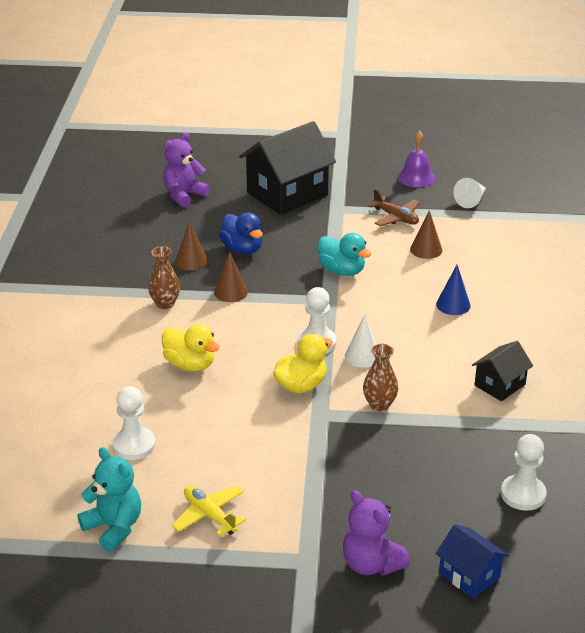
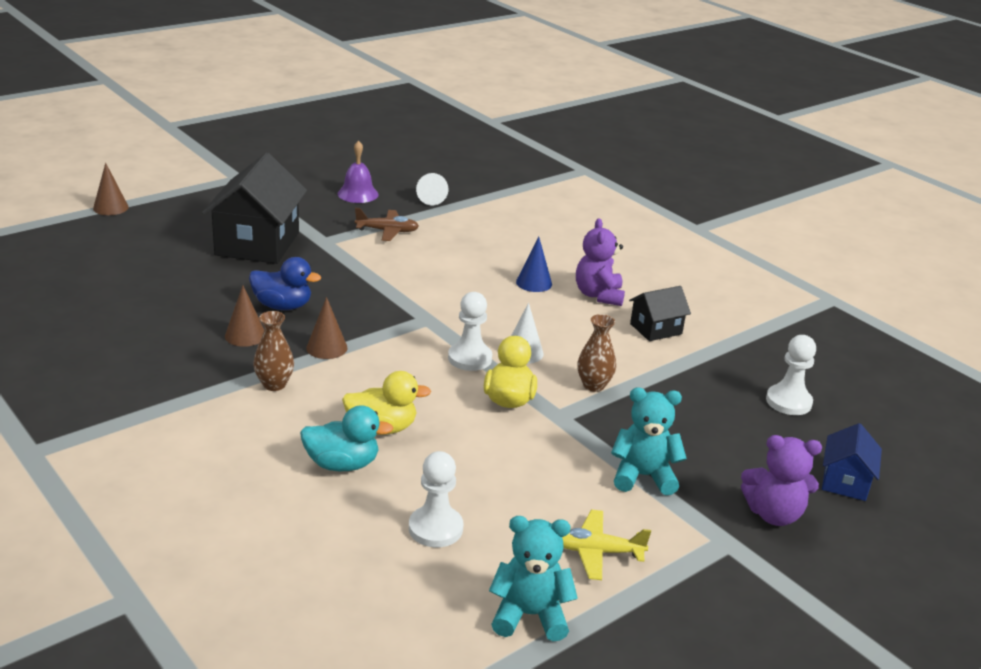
camera: 45 degrees left, 5 degrees down
purple teddy bear [163,132,210,207] -> purple teddy bear moved to [576,218,625,306]
turquoise duck [318,233,371,276] -> turquoise duck moved to [300,405,394,471]
brown cone [410,210,442,259] -> brown cone moved to [93,163,129,215]
blue house [435,524,509,599] -> blue house turned 75 degrees counterclockwise [822,423,882,501]
black house [472,341,533,401] -> black house turned 60 degrees clockwise [629,286,691,341]
none -> turquoise teddy bear [611,388,687,495]

